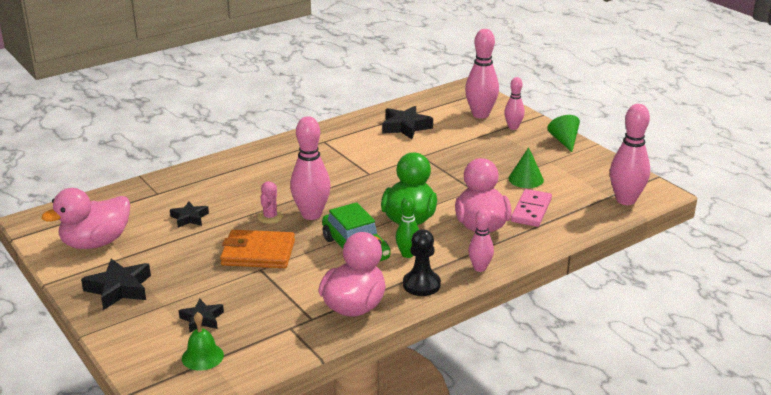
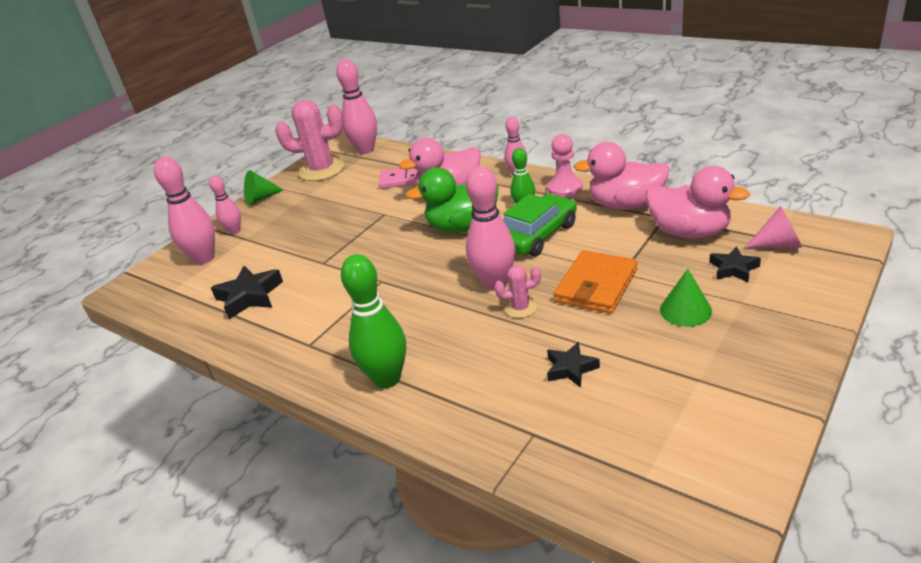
camera: 105 degrees left, 5 degrees up
pink duck [41,188,130,249] -> pink duck moved to [645,166,750,239]
black star [81,259,151,310] -> none
green bell [182,312,224,371] -> pink cone [745,206,802,248]
orange wallet [220,230,295,268] -> orange wallet turned 45 degrees clockwise [553,250,638,314]
black pawn [403,229,441,296] -> pink pawn [547,134,583,198]
green cone [508,147,544,188] -> green cone moved to [660,269,712,327]
none -> pink cactus [275,100,344,181]
none -> green bowling pin [341,254,406,388]

